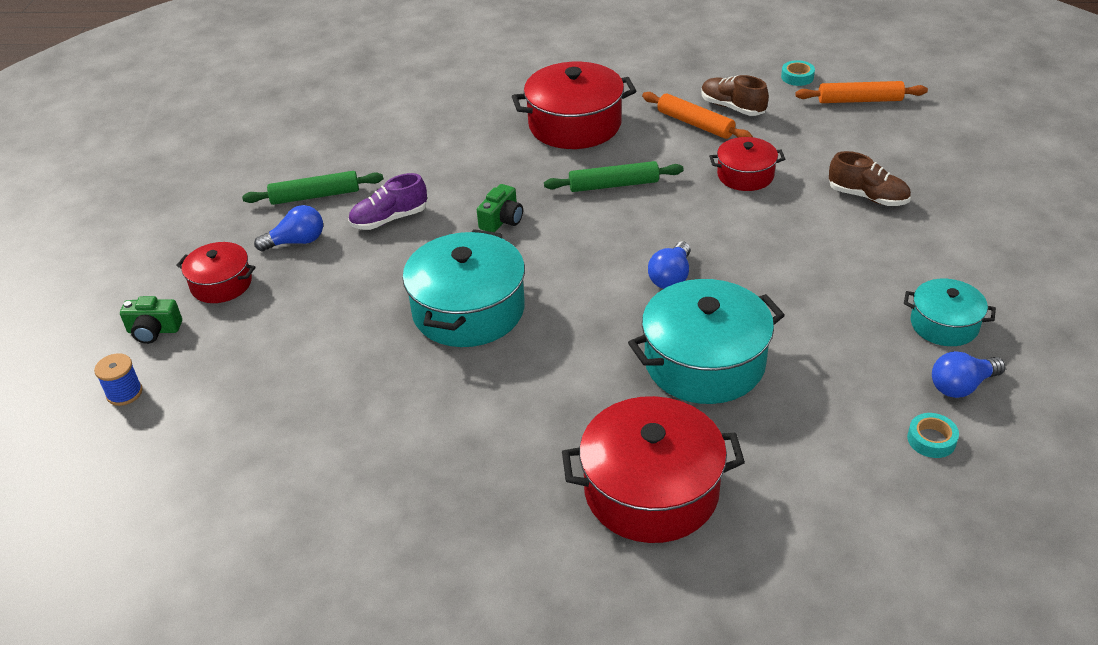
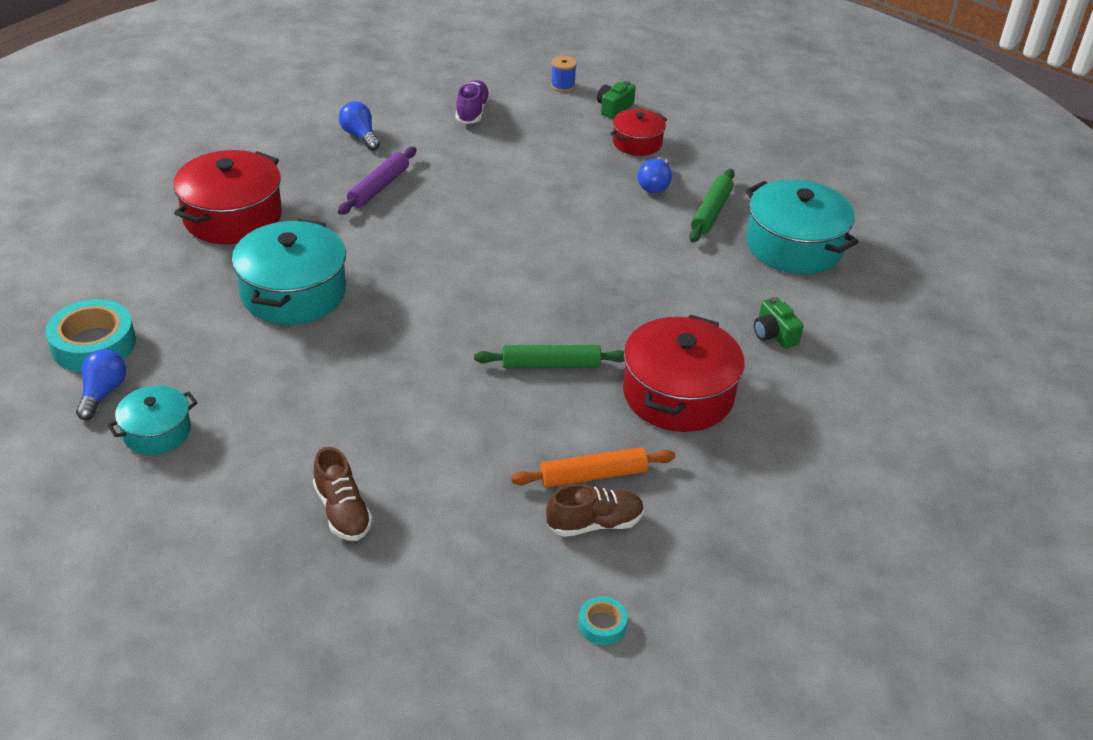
camera: 120 degrees right, 0 degrees up
purple shoe [348,173,427,230] -> purple shoe moved to [456,80,490,124]
turquoise pot [402,229,525,347] -> turquoise pot moved to [745,179,859,274]
green camera [477,184,523,232] -> green camera moved to [754,297,804,349]
green rolling pin [544,161,684,192] -> green rolling pin turned 60 degrees clockwise [474,345,625,369]
blue light bulb [648,241,691,289] -> blue light bulb moved to [339,101,380,151]
red pot [709,137,785,191] -> none
orange rolling pin [795,81,928,103] -> none
brown shoe [829,151,911,206] -> brown shoe turned 90 degrees counterclockwise [313,447,373,541]
turquoise tape [907,413,959,458] -> turquoise tape [45,299,136,372], size x2.06
none -> purple rolling pin [338,147,417,215]

